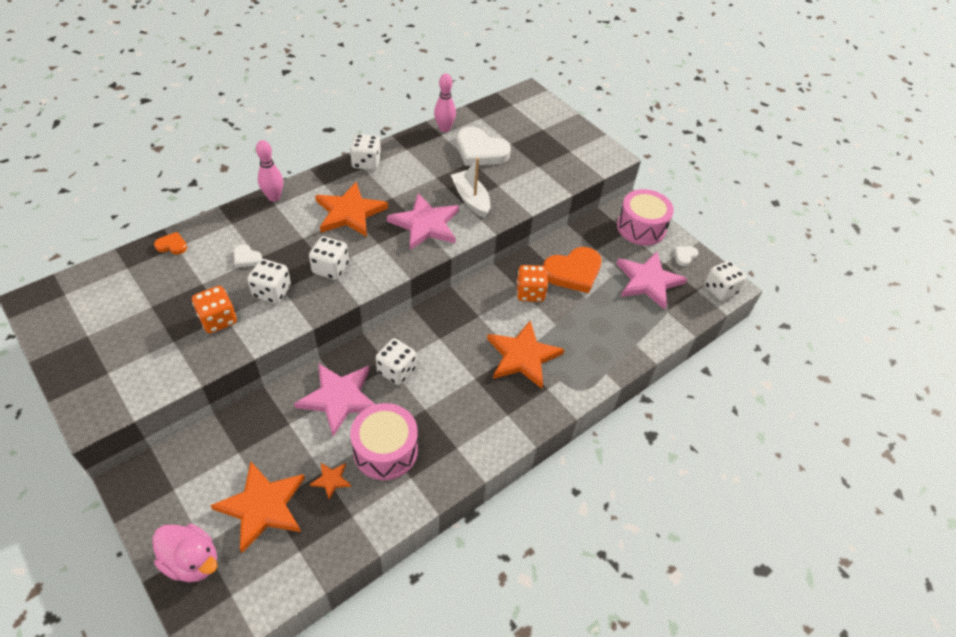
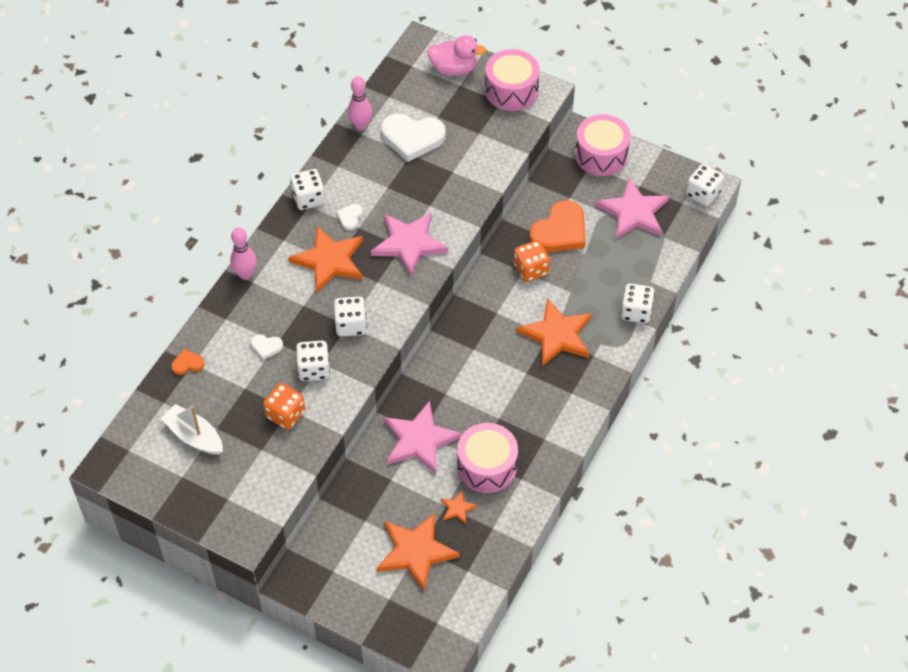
camera: 20 degrees left, 5 degrees up
pink duck [153,523,217,582] -> pink duck moved to [427,35,486,76]
white dice [376,338,416,385] -> white dice moved to [621,283,655,323]
white boat [451,158,491,218] -> white boat moved to [161,404,223,455]
white heart [674,246,698,266] -> white heart moved to [336,204,363,231]
none -> pink drum [485,49,539,111]

